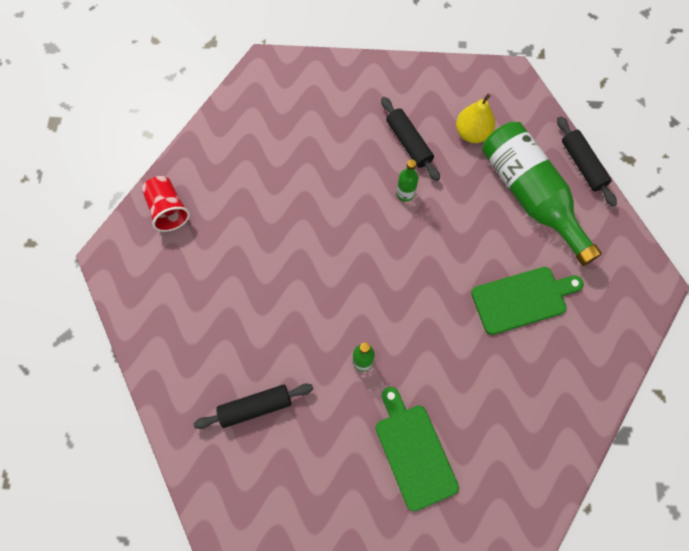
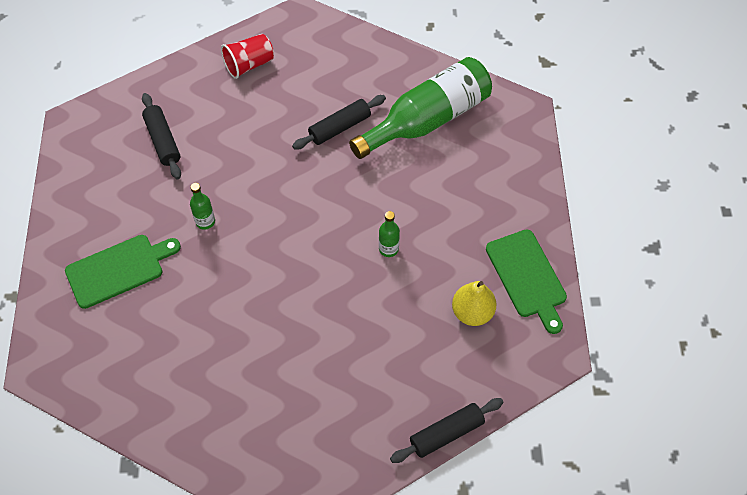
camera: 85 degrees right, 10 degrees down
red cup [142,176,190,232] -> red cup moved to [221,34,274,79]
black rolling pin [381,97,440,181] -> black rolling pin moved to [292,95,386,150]
green cutting board [471,267,584,335] -> green cutting board moved to [486,229,567,334]
green bottle [482,122,602,266] -> green bottle moved to [349,57,492,159]

